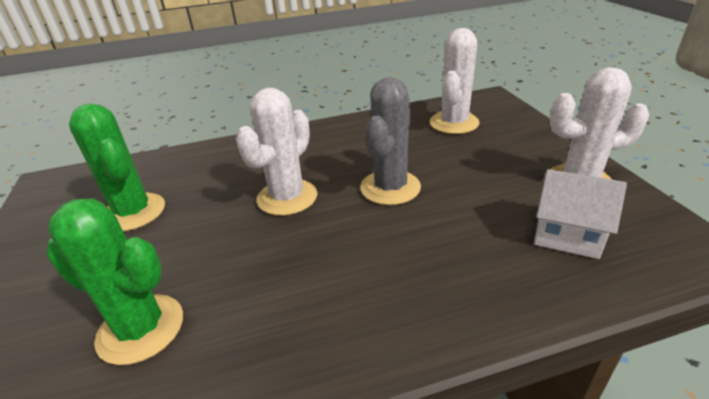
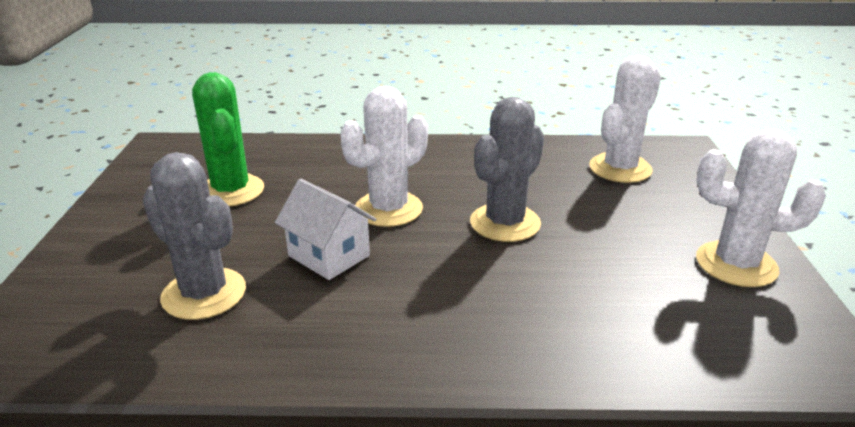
camera: 15 degrees right, 5 degrees down
green cactus [46,198,183,365] -> grey cactus [143,152,246,320]
white house [534,169,627,259] -> white house moved to [275,178,376,280]

